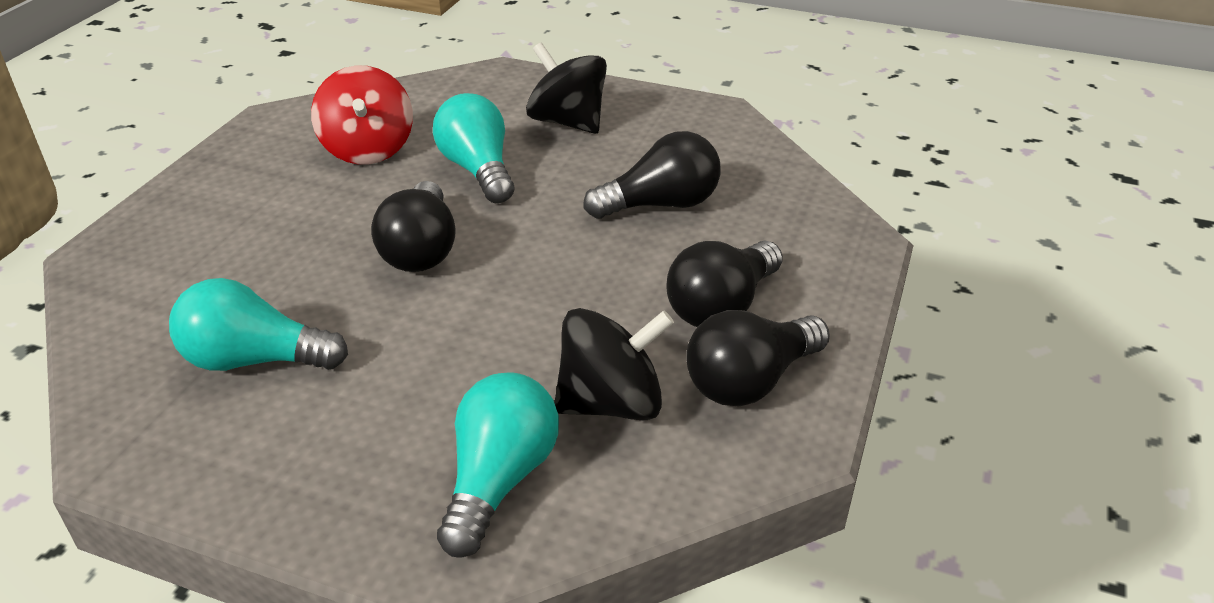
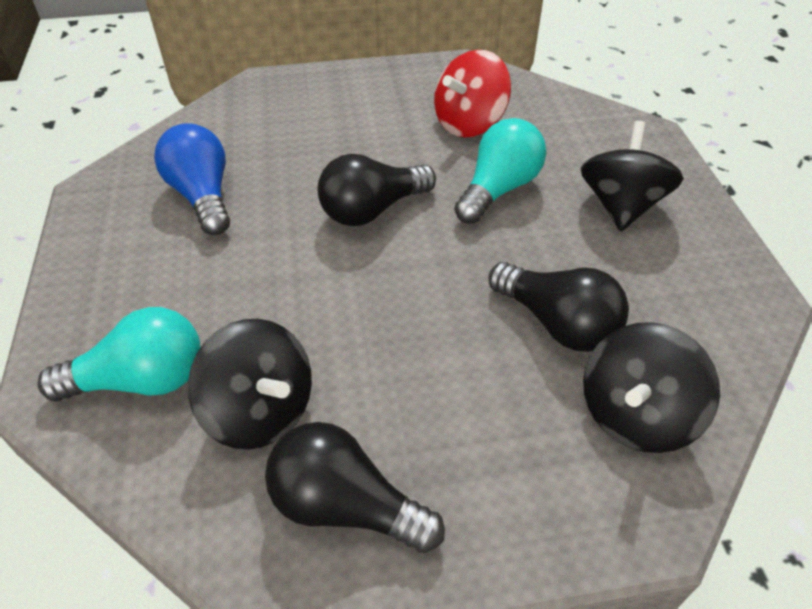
camera: 60 degrees right, 10 degrees up
turquoise light bulb [169,278,348,371] -> blue light bulb [154,123,230,235]
black light bulb [666,241,783,327] -> none
none -> black spinning top [583,322,720,453]

